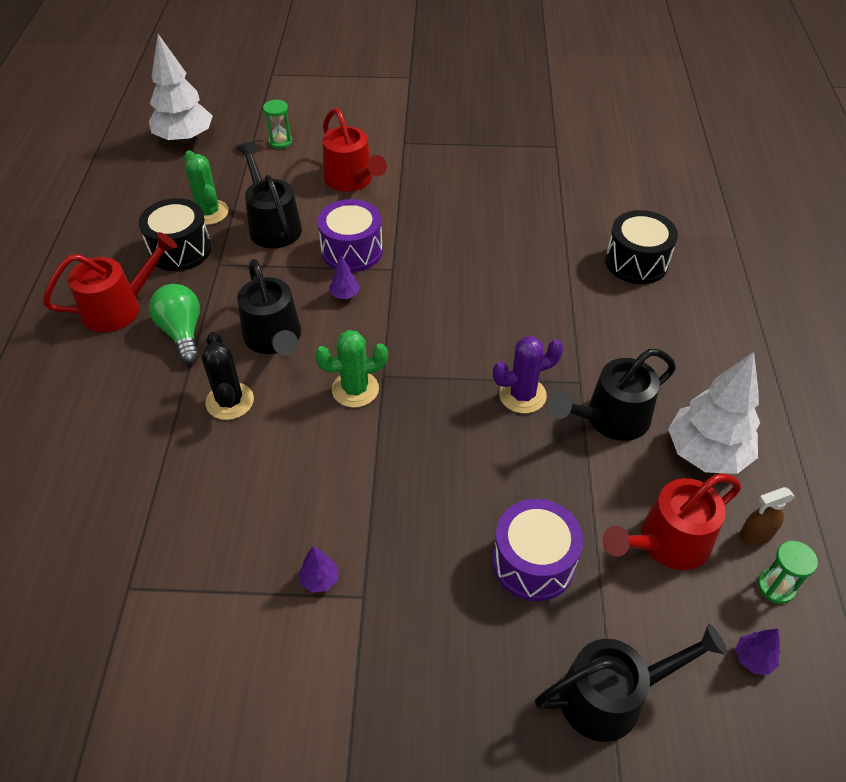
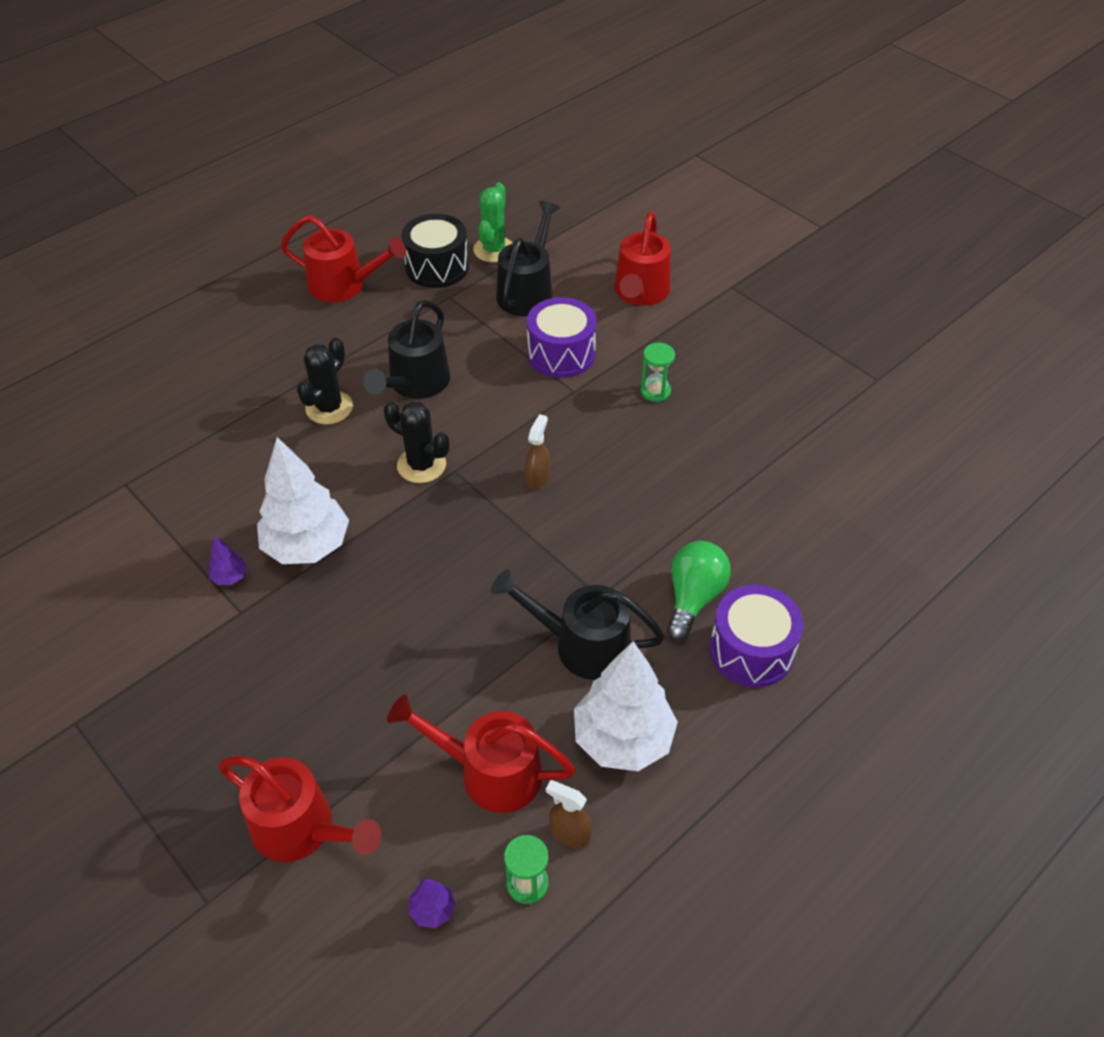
camera: 45 degrees right, 0 degrees up
white tree [149,34,213,144] -> white tree moved to [257,437,349,564]
green light bulb [149,284,200,364] -> green light bulb moved to [667,541,731,640]
green hourglass [263,100,292,149] -> green hourglass moved to [640,343,675,402]
green cactus [315,330,388,408] -> black cactus [384,401,449,483]
purple tree [329,255,360,299] -> none
purple drum [492,499,583,601] -> purple drum moved to [710,585,804,687]
purple cactus [493,336,563,414] -> none
black watering can [535,624,728,742] -> red watering can [218,756,381,862]
black drum [605,210,678,284] -> none
none -> brown spray bottle [525,414,550,490]

